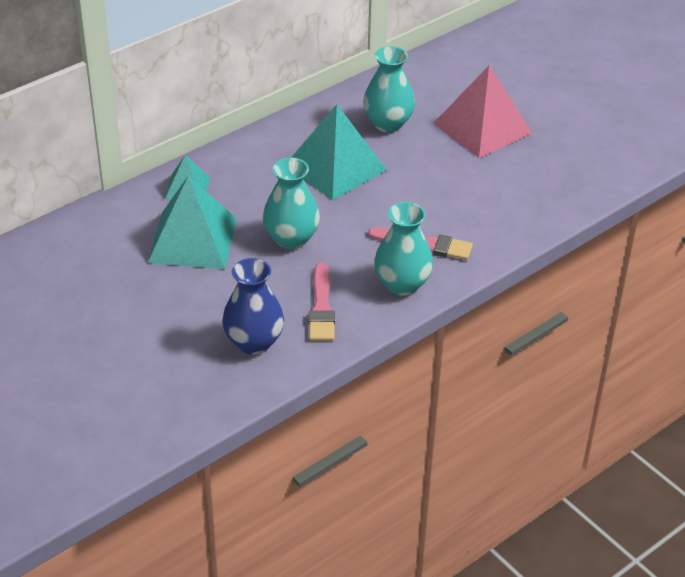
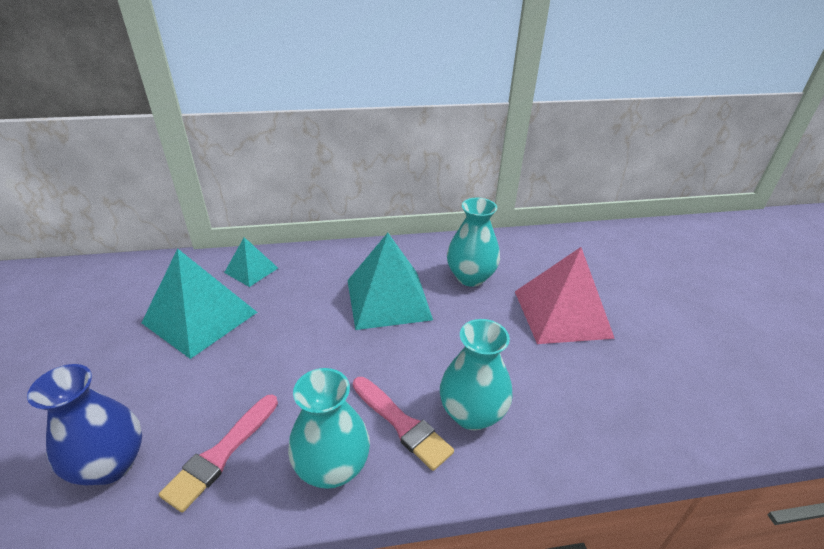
camera: 30 degrees right, 5 degrees down
turquoise vase [263,158,320,249] -> turquoise vase moved to [440,319,513,430]

